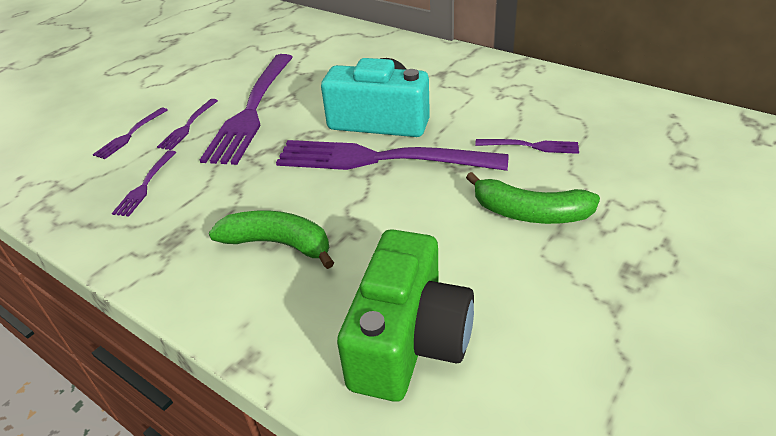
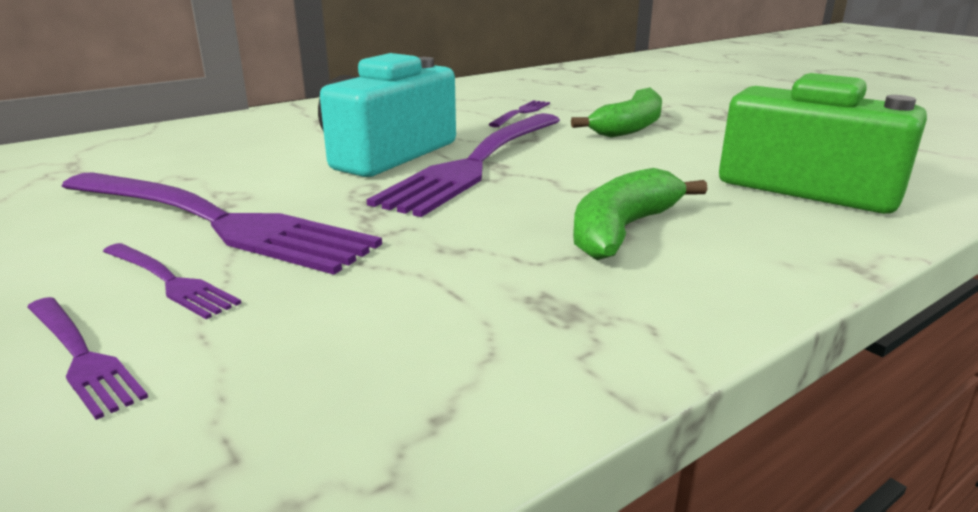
camera: 75 degrees left, 15 degrees down
purple fork [112,150,176,217] -> none

